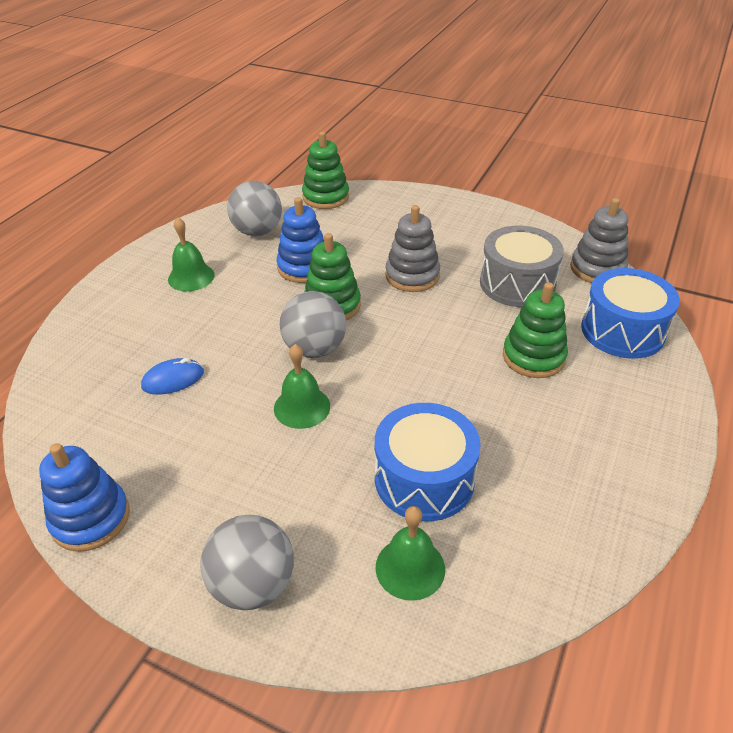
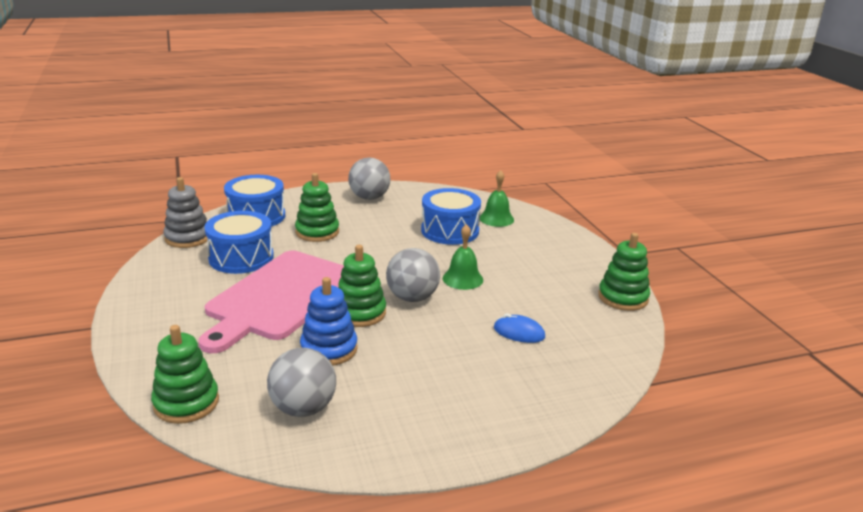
camera: 135 degrees left, 15 degrees down
blue stacking toy [39,443,130,552] -> green stacking toy [598,233,650,311]
green bell [168,217,215,291] -> none
grey ball [200,515,294,610] -> grey ball moved to [348,158,391,200]
grey stacking toy [385,205,440,292] -> pink cutting board [198,251,344,353]
grey drum [480,226,564,307] -> blue drum [204,211,274,274]

